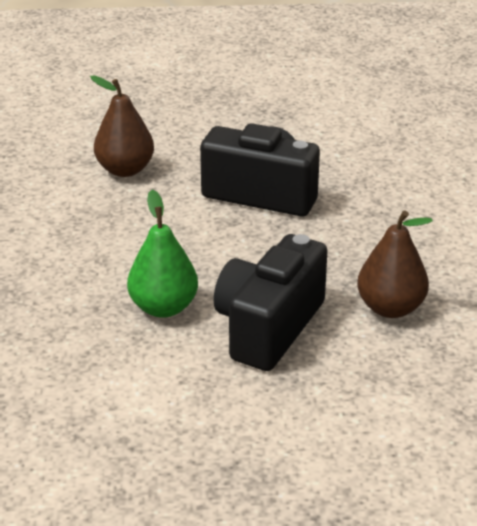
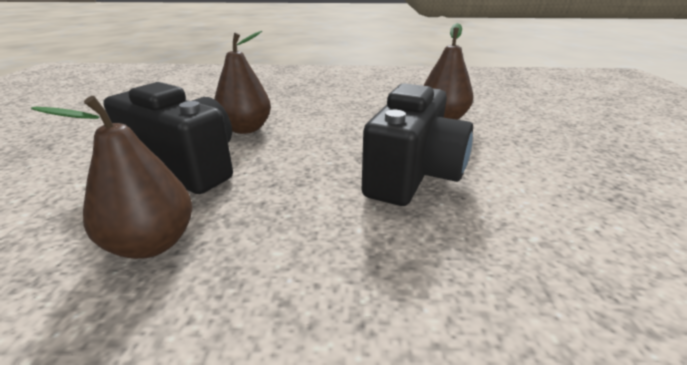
camera: 95 degrees right, 5 degrees down
green pear [127,190,198,318] -> brown pear [214,31,271,134]

